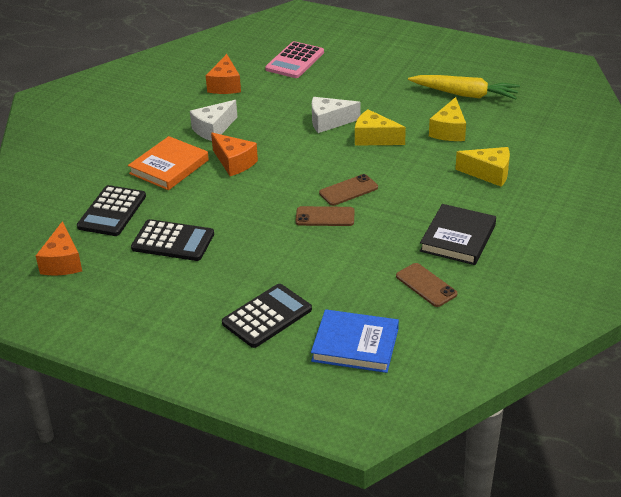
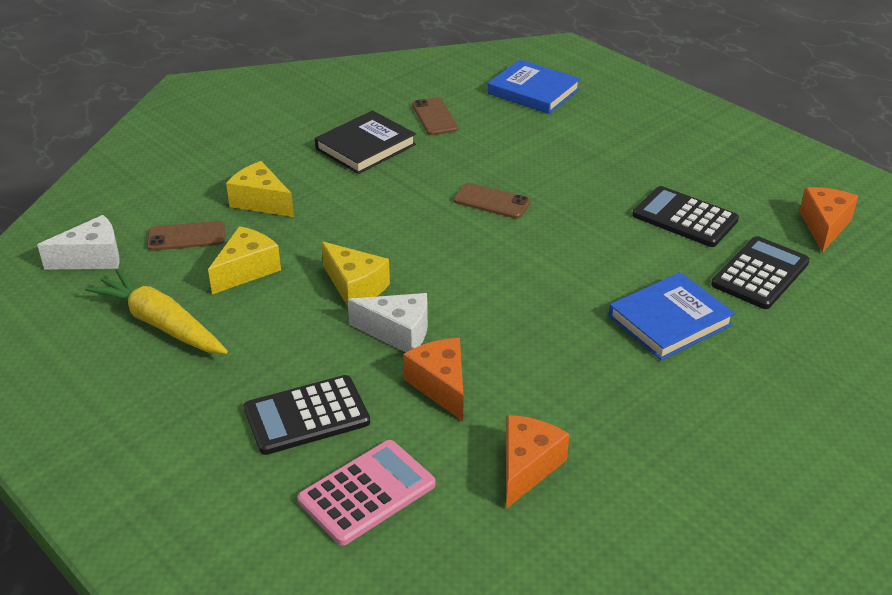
camera: 160 degrees left, 0 degrees up
orange book [128,136,209,190] -> blue book [609,272,735,360]
white cheese [190,100,237,141] -> white cheese moved to [37,215,120,270]
orange cheese [211,133,258,176] -> orange cheese moved to [403,338,464,421]
black calculator [222,284,312,348] -> black calculator moved to [244,375,370,455]
brown phone [319,174,378,206] -> brown phone moved to [147,221,225,251]

